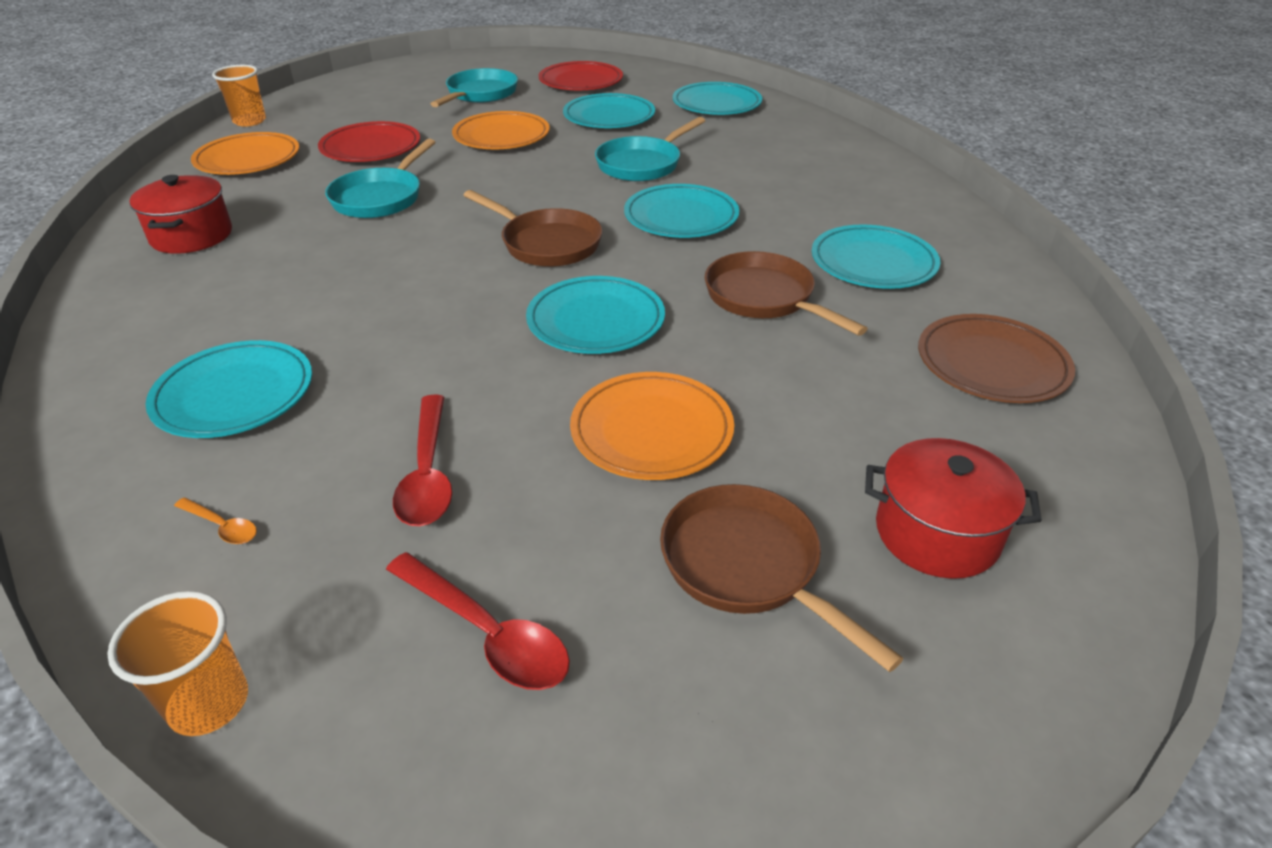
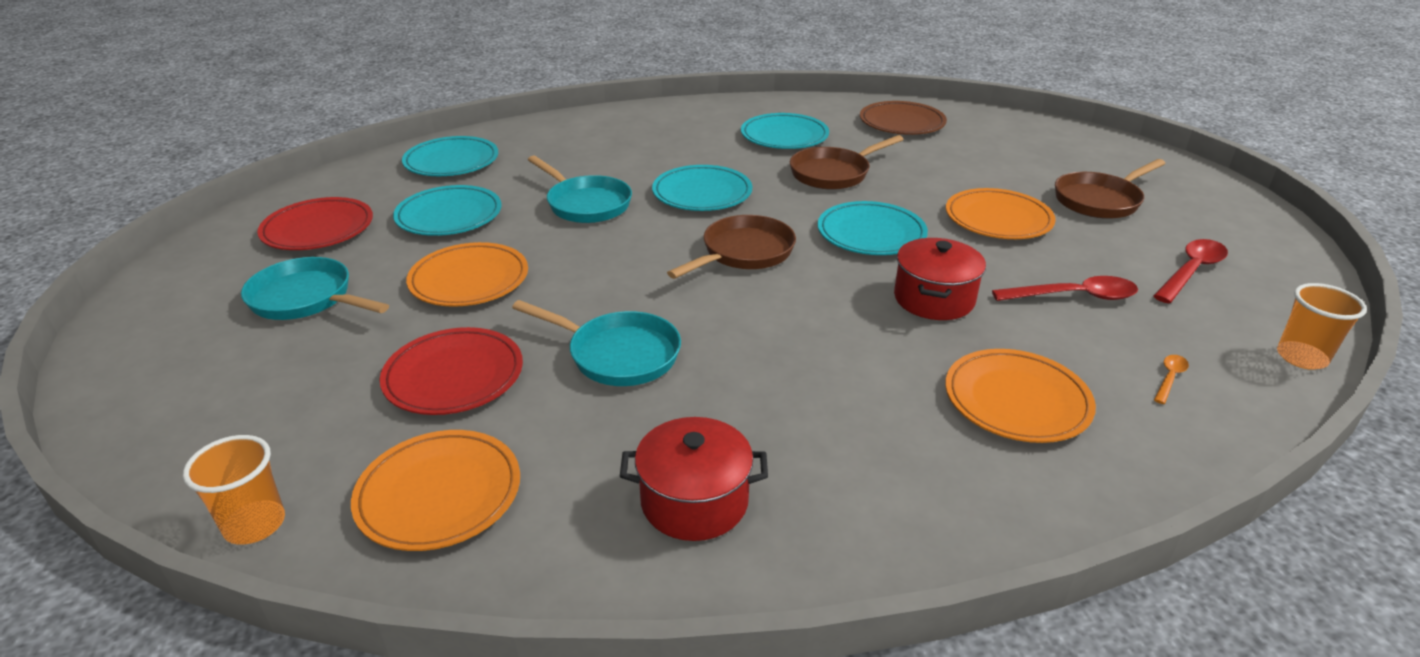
camera: 85 degrees left, 5 degrees down
turquoise plate [145,340,312,438] -> orange plate [945,349,1096,443]
red pot [865,438,1042,579] -> red pot moved to [894,238,986,320]

